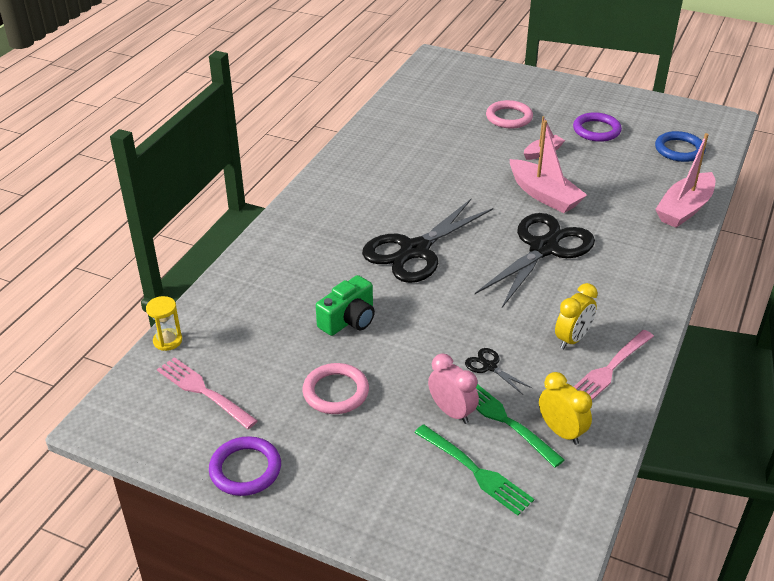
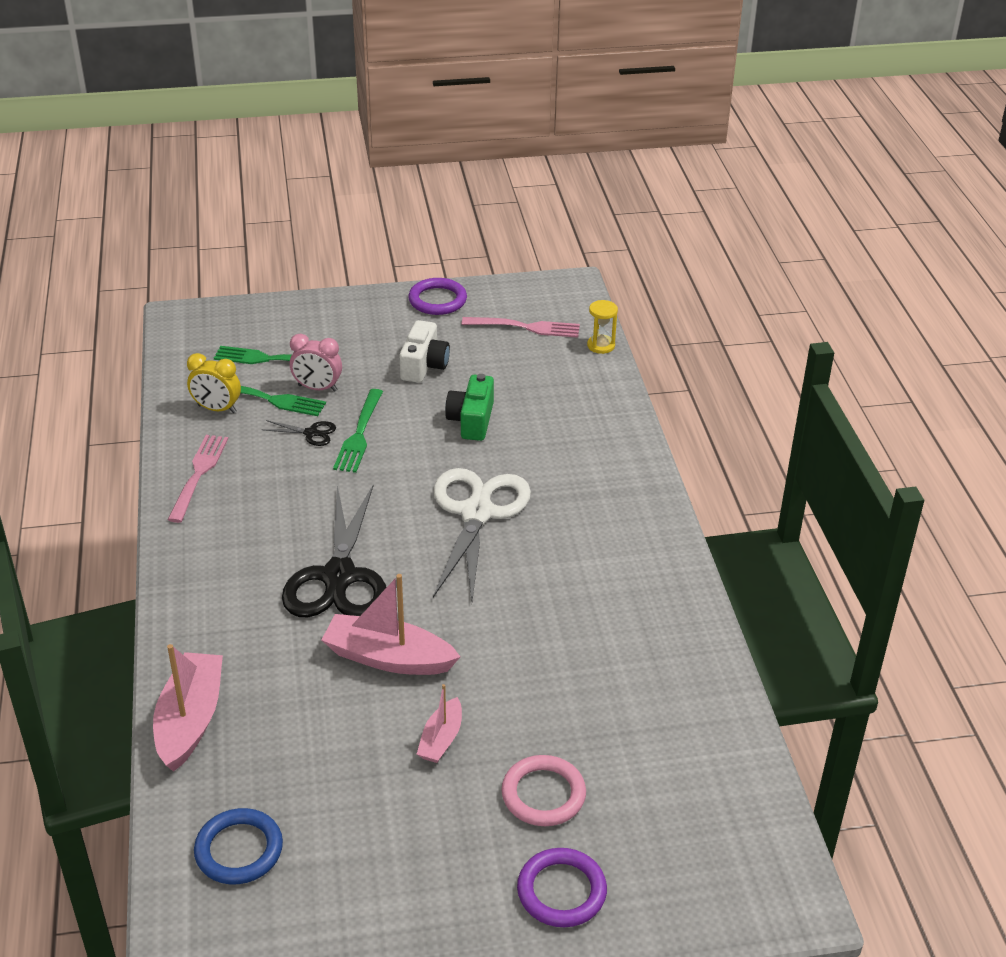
camera: 145 degrees right, 0 degrees up
pink ring [302,363,369,414] -> white camera [400,320,450,383]
black scissors [362,199,493,283] -> white scissors [433,468,531,601]
yellow clock [555,283,598,349] -> none
purple ring [573,112,622,142] -> purple ring moved to [517,848,607,927]
none -> green fork [333,389,383,473]

